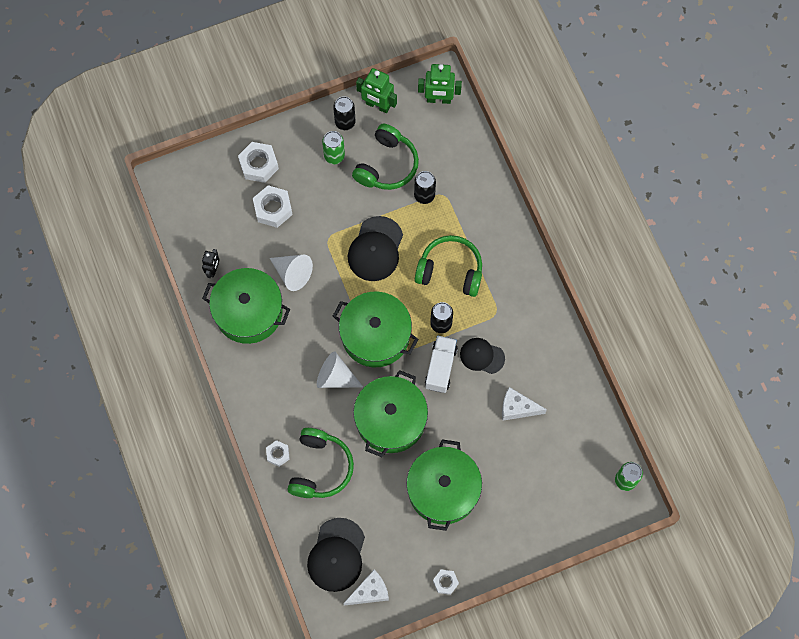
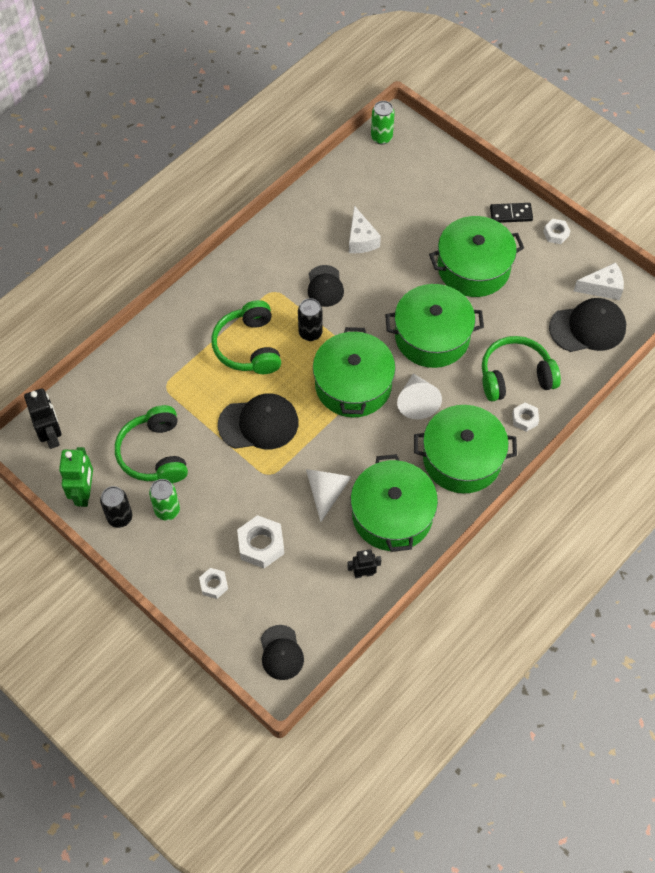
camera: 115 degrees left, 10 degrees down
white nut [238,142,279,183] -> white nut [199,568,228,599], size x0.59
white cheese [343,570,389,606] -> white cheese turned 135 degrees clockwise [574,262,624,300]
green headphones [352,124,419,190] -> green headphones turned 105 degrees counterclockwise [115,405,188,483]
black can [414,171,436,204] -> none
green robot [418,64,462,104] -> black robot [24,388,62,449]
white truck [425,336,458,393] -> none
none -> black cap [261,625,304,680]
none -> green pot [414,405,517,494]
none -> black domino [490,203,533,223]

